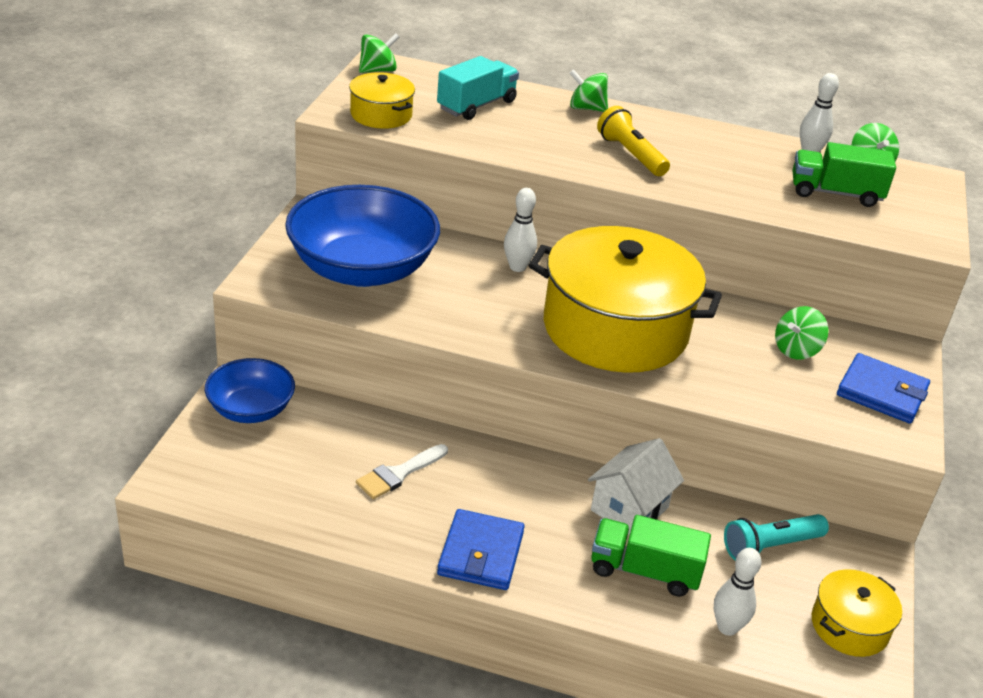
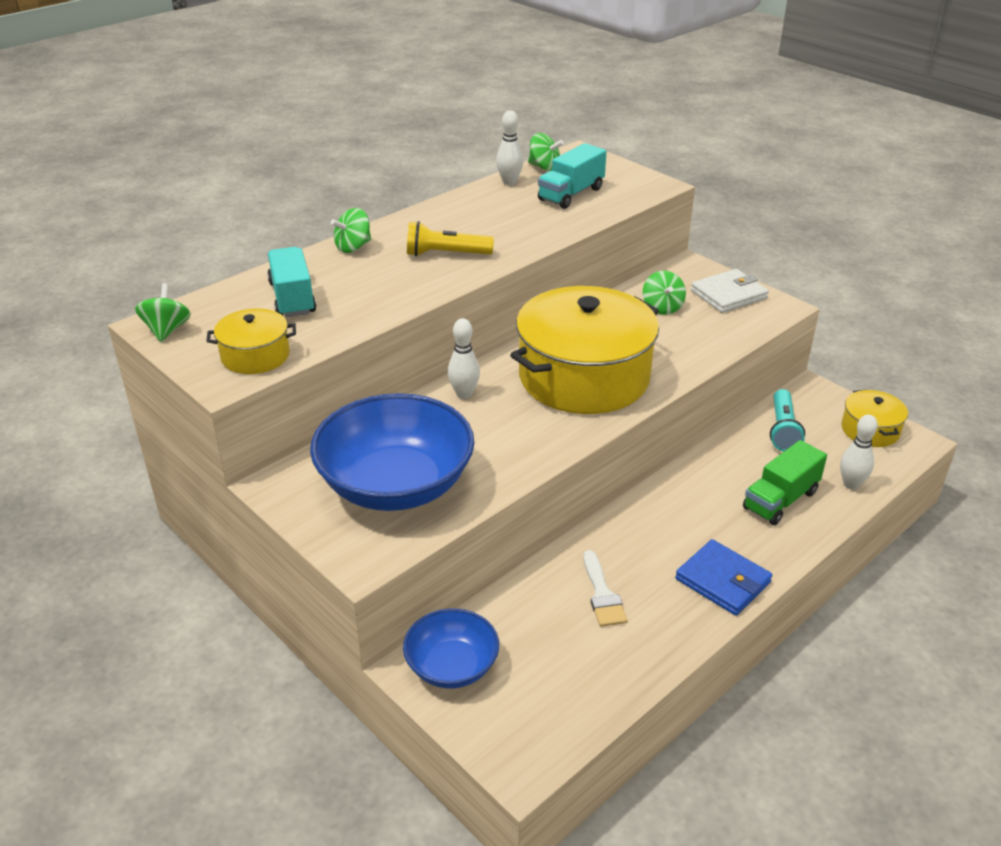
camera: 55 degrees left, 0 degrees up
white house [588,438,684,535] -> none
green truck [793,142,896,207] -> turquoise truck [538,143,607,209]
blue wallet [837,353,930,424] -> white wallet [691,269,769,313]

